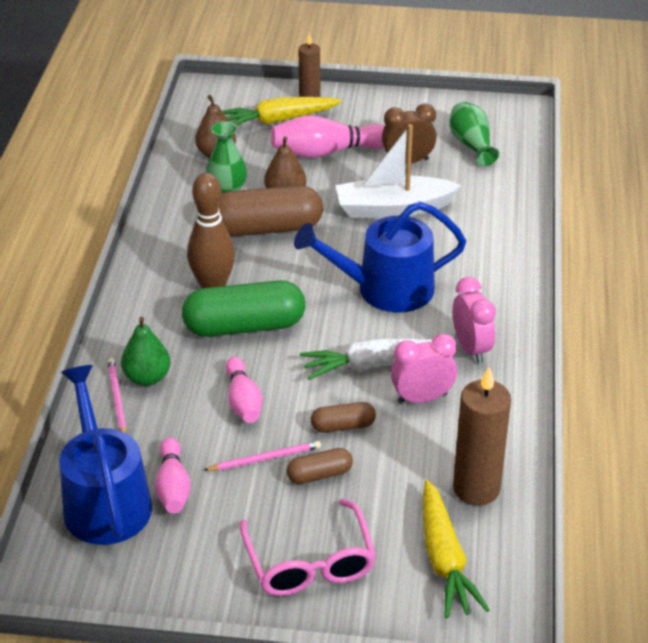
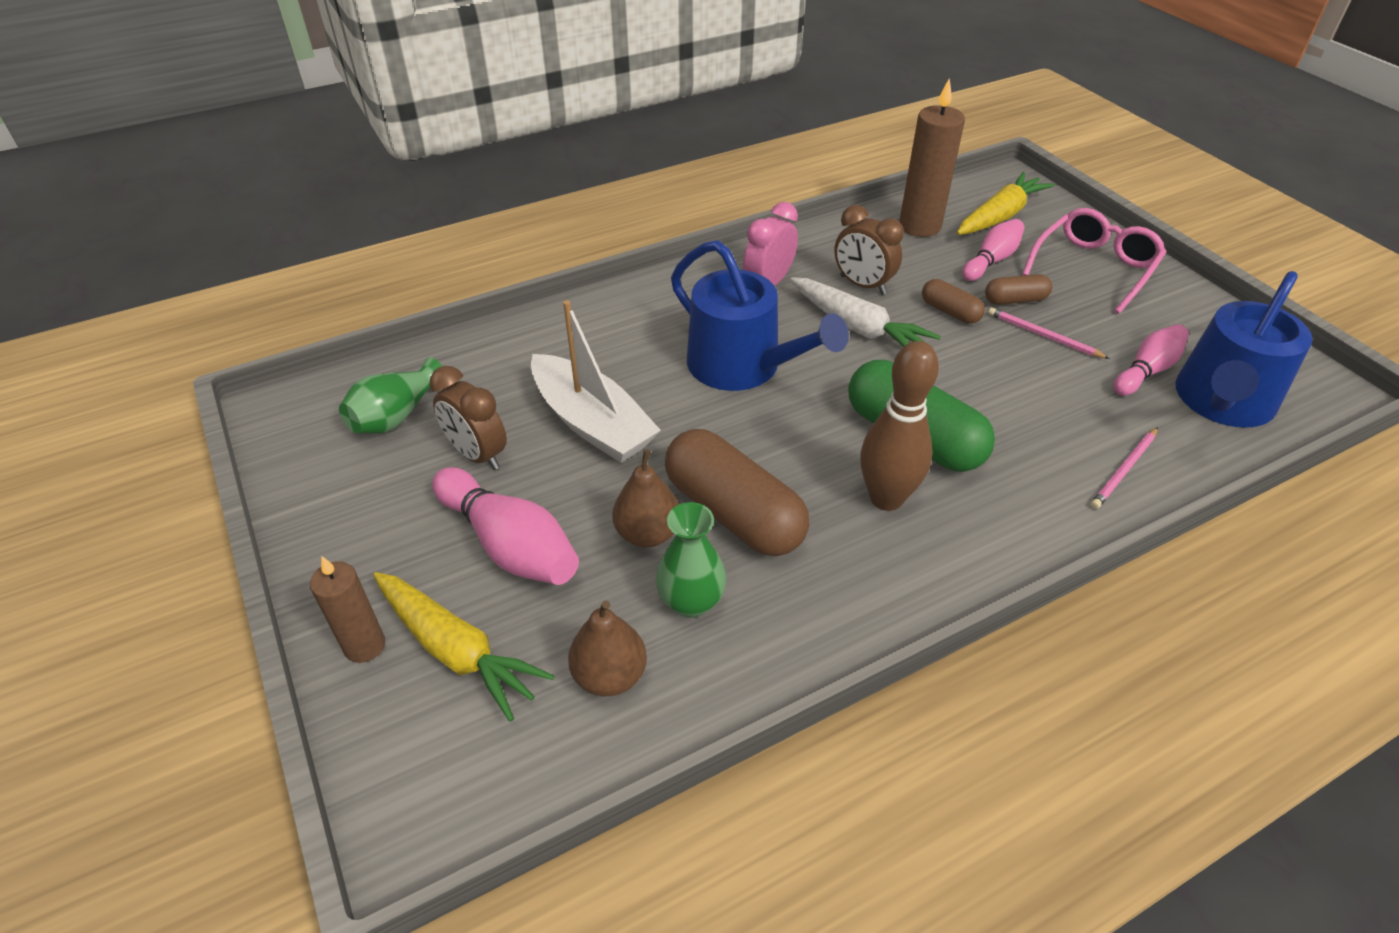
camera: 125 degrees left, 5 degrees up
green pear [121,317,171,386] -> none
pink bowling pin [226,357,262,423] -> pink bowling pin moved to [962,219,1024,281]
brown capsule [287,448,353,484] -> brown capsule turned 45 degrees counterclockwise [985,274,1052,305]
pink clock [391,334,457,404] -> brown clock [834,205,904,295]

